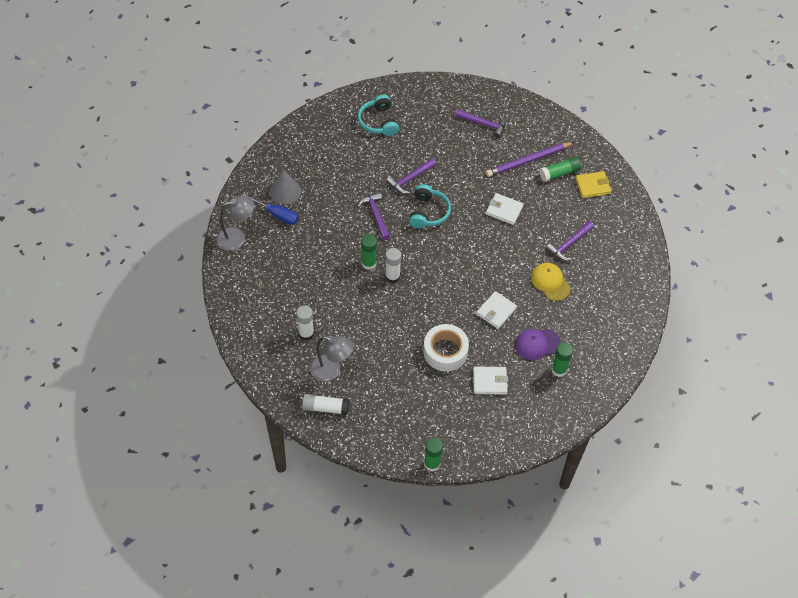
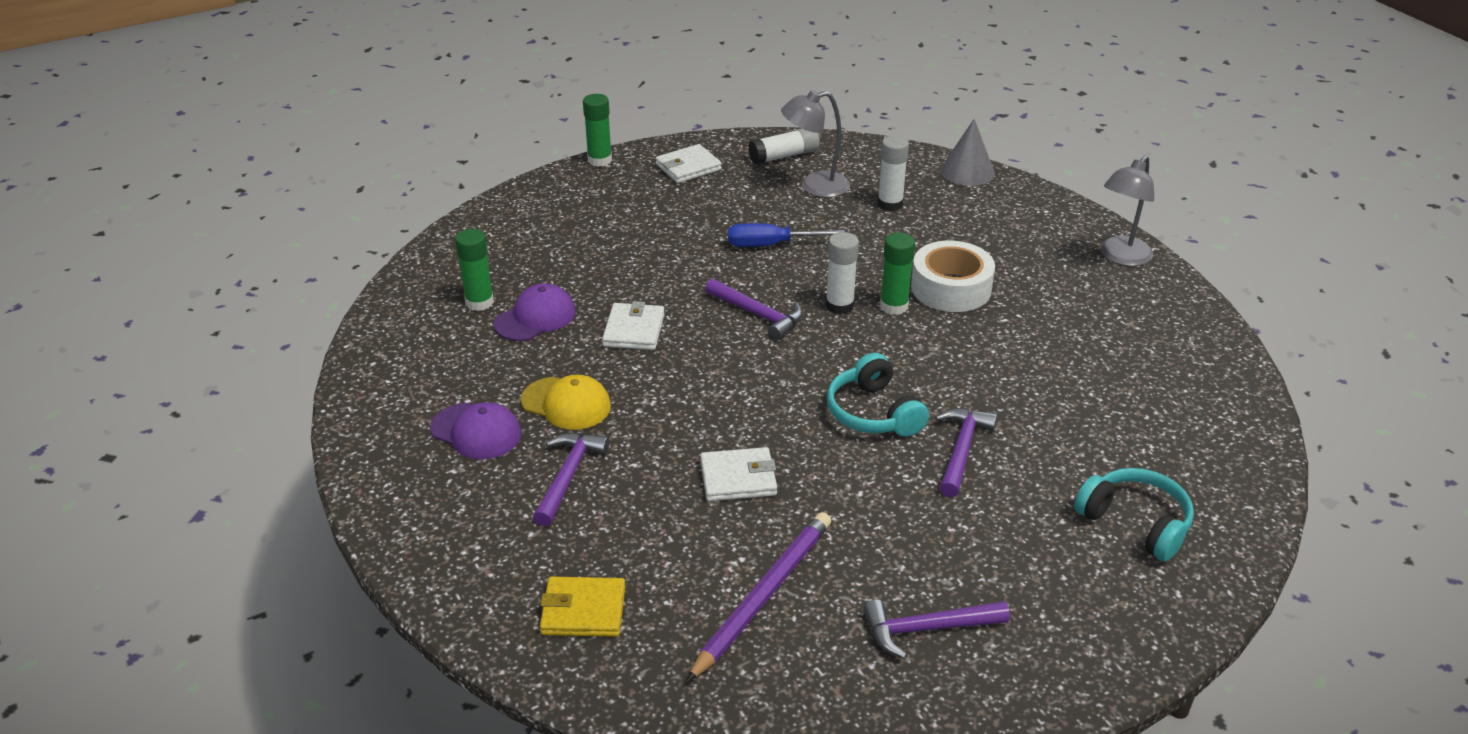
camera: 150 degrees right, 20 degrees down
blue screwdriver [242,193,298,225] -> blue screwdriver moved to [728,223,845,247]
grey cone [270,170,301,204] -> grey cone moved to [940,119,995,186]
purple hammer [357,192,390,240] -> purple hammer moved to [705,279,803,340]
white tape [423,324,469,371] -> white tape moved to [911,241,995,312]
white wallet [473,366,508,395] -> white wallet moved to [656,144,722,183]
green glue stick [539,157,581,182] -> none
yellow wallet [575,171,611,198] -> yellow wallet turned 45 degrees clockwise [540,577,625,637]
none -> purple cap [430,402,521,459]

